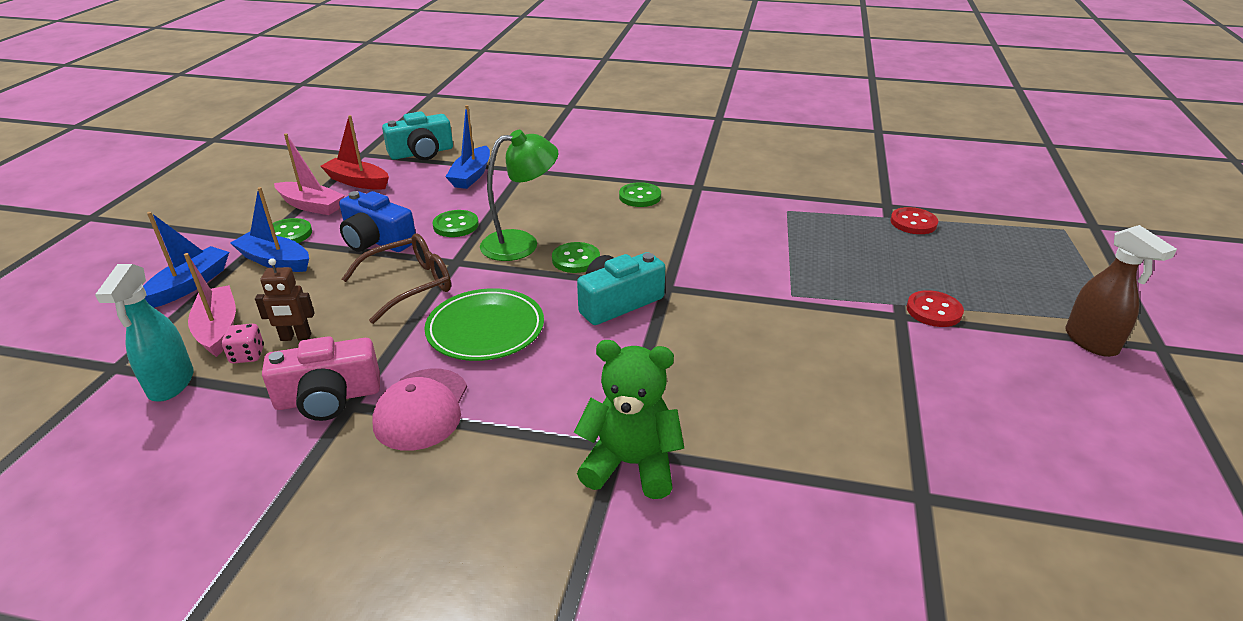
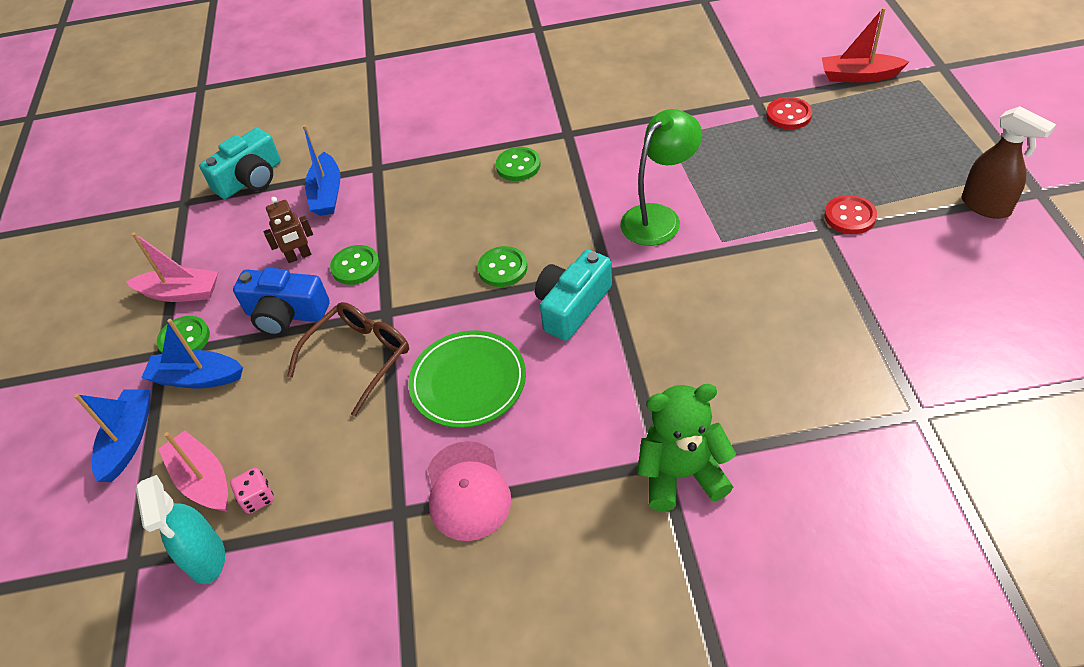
camera: 15 degrees left, 15 degrees up
brown robot [255,258,315,341] -> brown robot moved to [264,197,313,263]
pink camera [262,336,380,421] -> none
red boat [320,115,389,190] -> red boat moved to [822,7,909,83]
green lamp [480,130,558,261] -> green lamp moved to [620,109,702,246]

